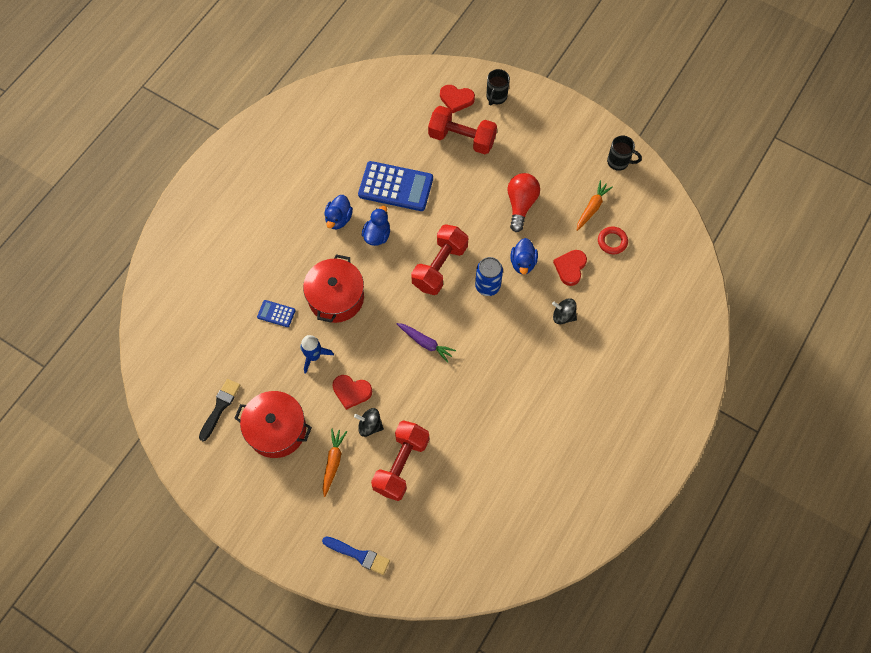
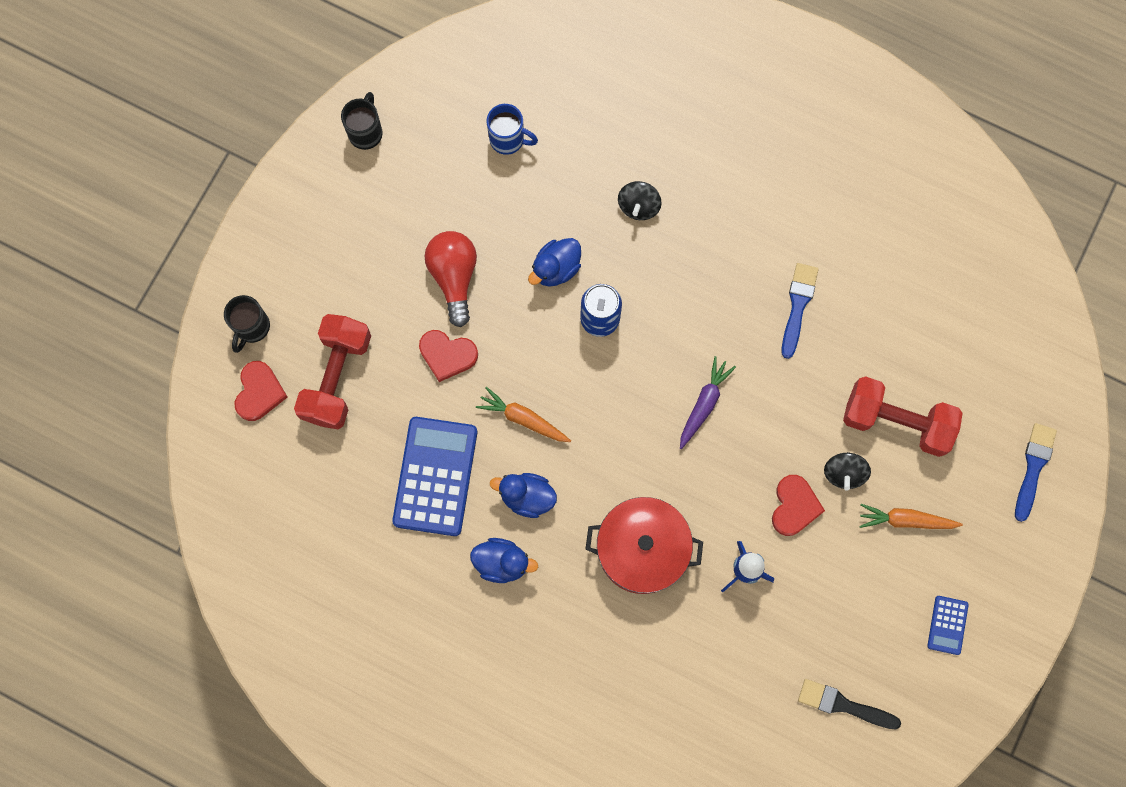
camera: 95 degrees left, 10 degrees up
red pot [234,391,312,458] -> none
blue calculator [257,300,295,327] -> blue calculator moved to [927,596,969,655]
red dumbbell [411,224,468,295] -> none
black mug [486,69,510,105] -> black mug turned 90 degrees clockwise [224,295,270,353]
red light bulb [507,173,540,232] -> red light bulb turned 75 degrees clockwise [425,231,477,327]
blue duck [511,238,538,275] -> blue duck turned 135 degrees clockwise [528,238,581,287]
red heart [553,250,587,286] -> red heart moved to [419,330,478,382]
orange carrot [577,180,613,231] -> orange carrot moved to [476,387,571,442]
red ring [598,227,628,254] -> blue mug [487,104,538,155]
none -> blue brush [781,263,819,359]

